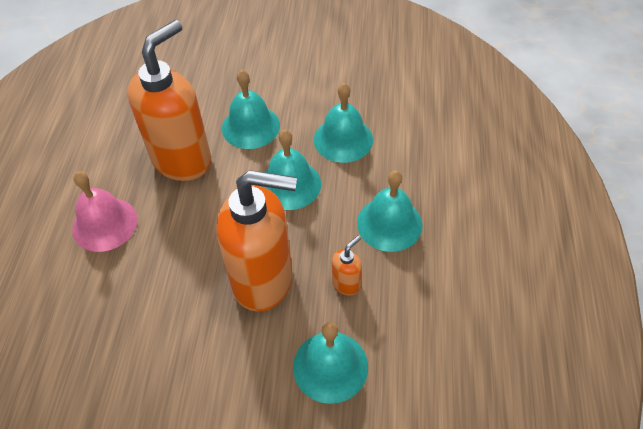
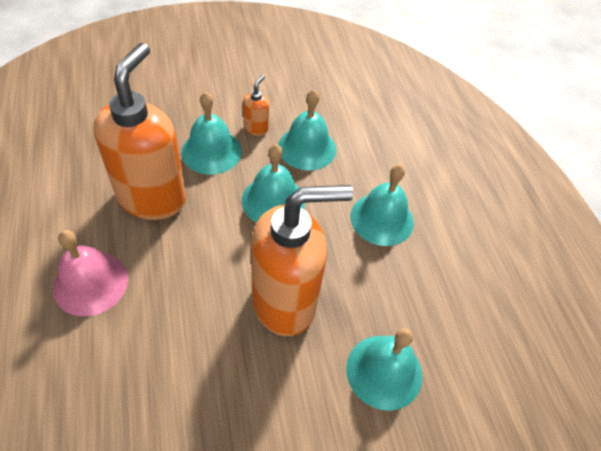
camera: 25 degrees left, 0 degrees up
orange soap dispenser [332,235,362,296] -> orange soap dispenser moved to [243,75,269,136]

